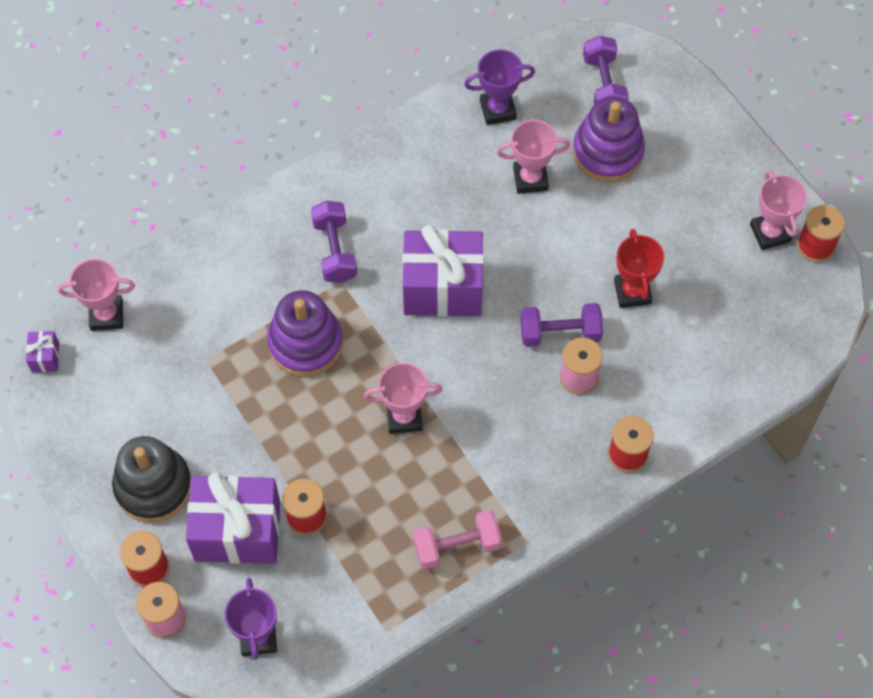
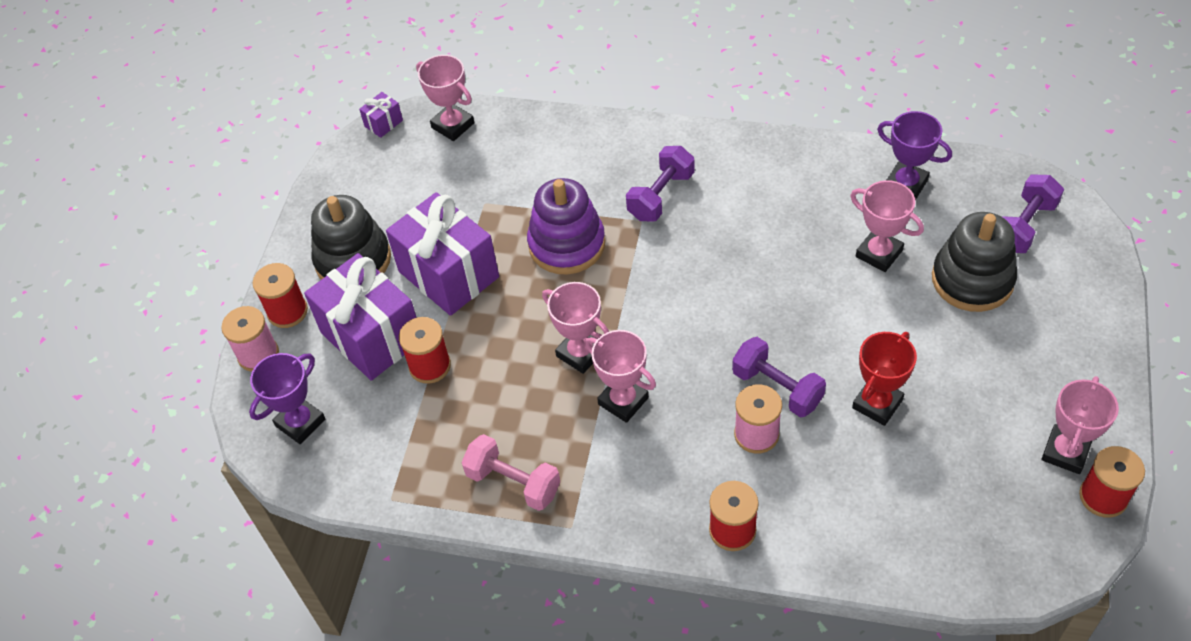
camera: 50 degrees right, 10 degrees down
purple gift [402,225,484,317] -> purple gift moved to [386,192,499,316]
purple stacking toy [573,96,645,182] -> black stacking toy [932,212,1017,312]
none -> pink trophy [585,330,656,423]

